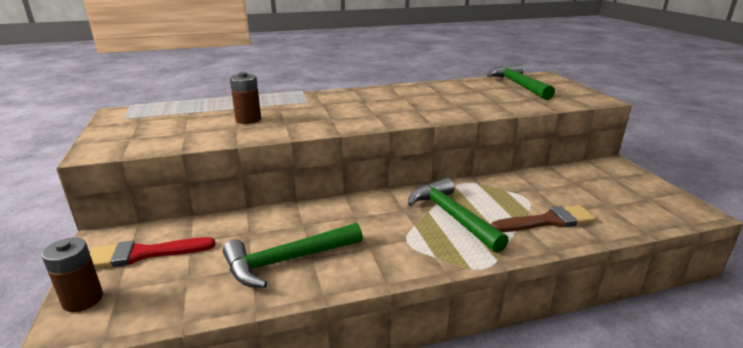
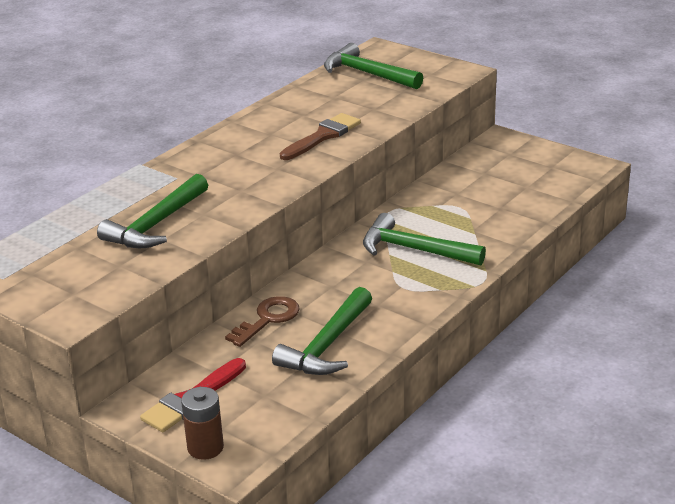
camera: 35 degrees left, 5 degrees up
brown battery [230,72,261,124] -> green hammer [97,174,208,248]
brown brush [491,205,596,232] -> brown brush moved to [280,113,361,160]
none -> brown key [225,296,300,347]

